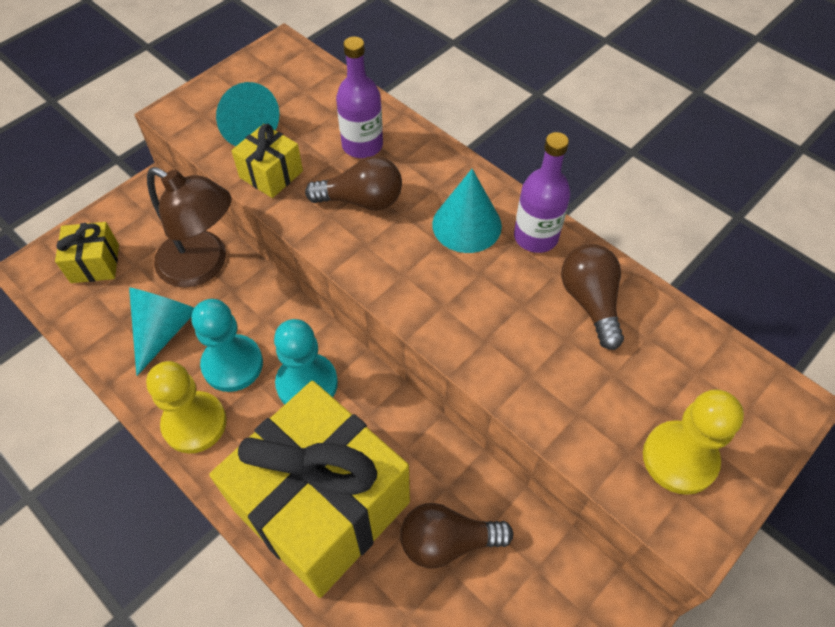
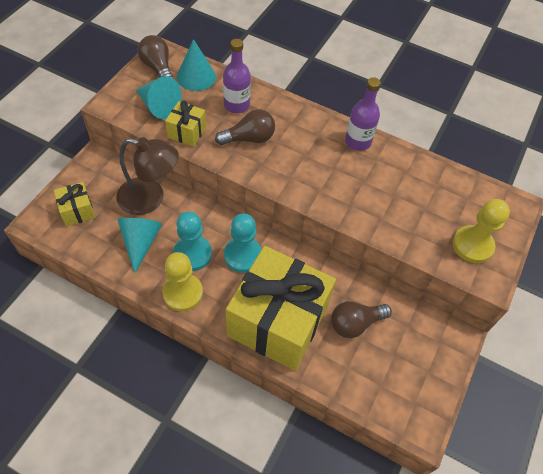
camera: 20 degrees left, 0 degrees up
turquoise cone [432,169,502,253] -> turquoise cone moved to [177,39,216,91]
brown light bulb [561,244,624,350] -> brown light bulb moved to [138,35,174,79]

